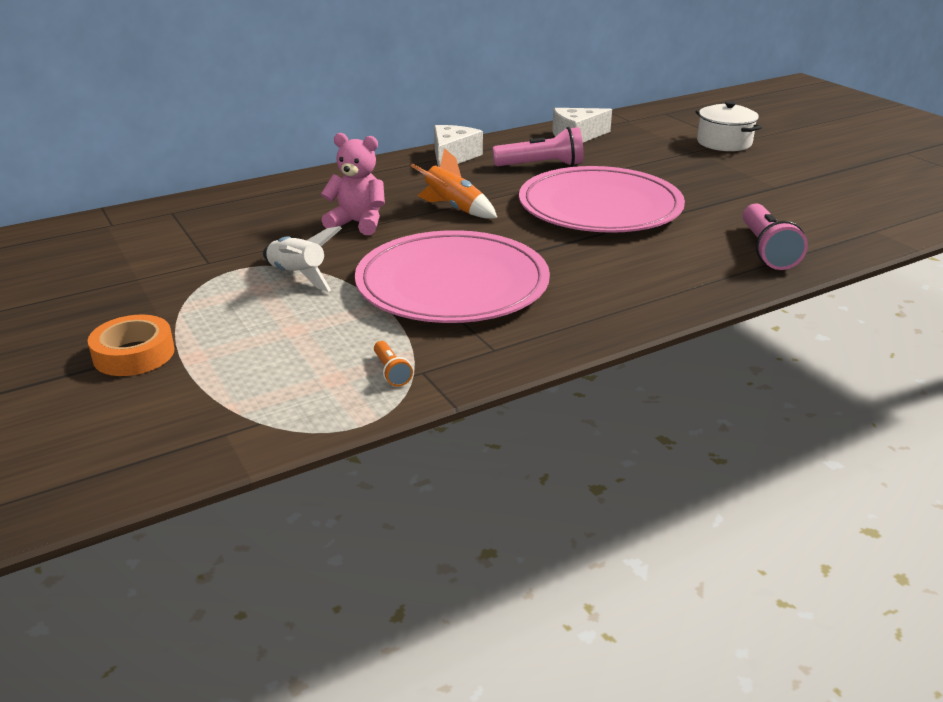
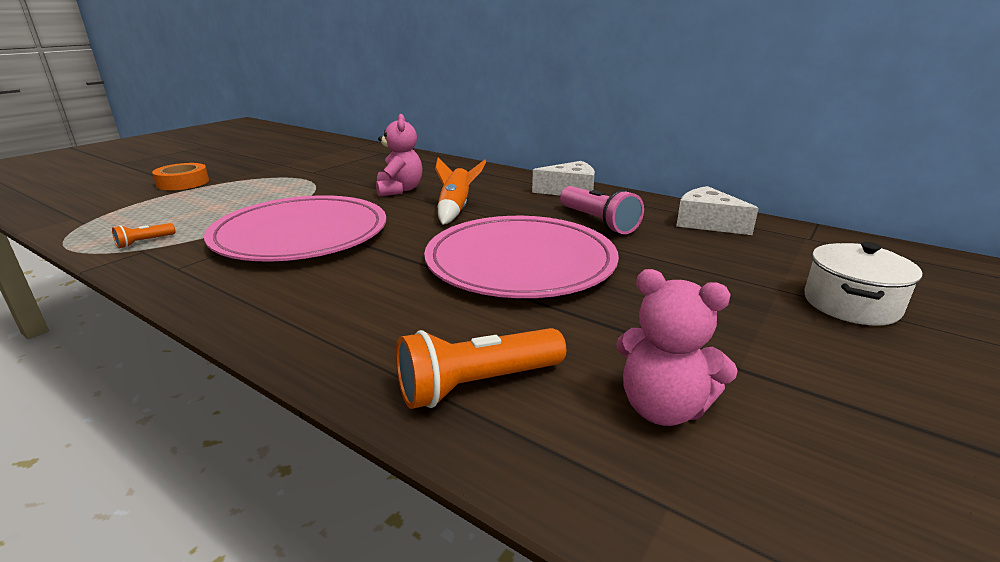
camera: 65 degrees right, 5 degrees down
white rocket [263,226,342,292] -> none
pink flashlight [743,204,808,270] -> orange flashlight [396,328,566,409]
none -> pink teddy bear [616,269,738,426]

